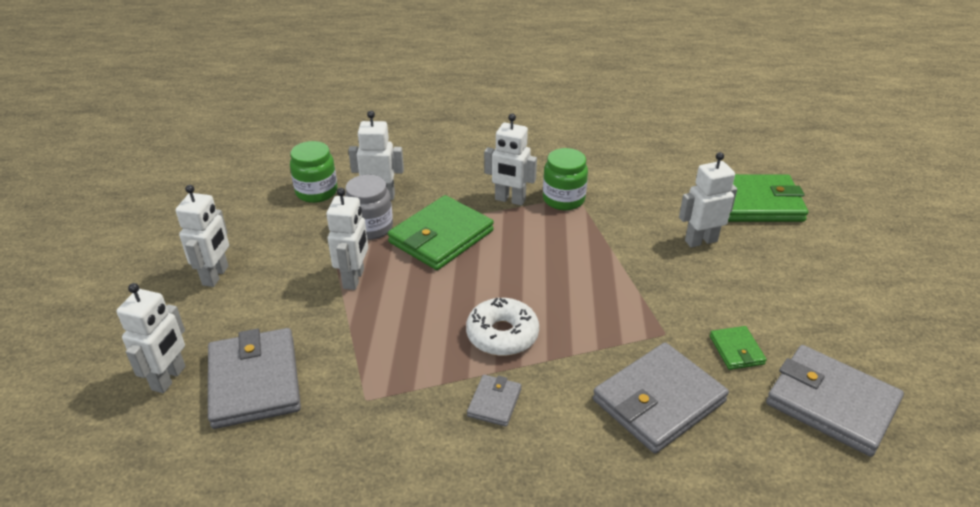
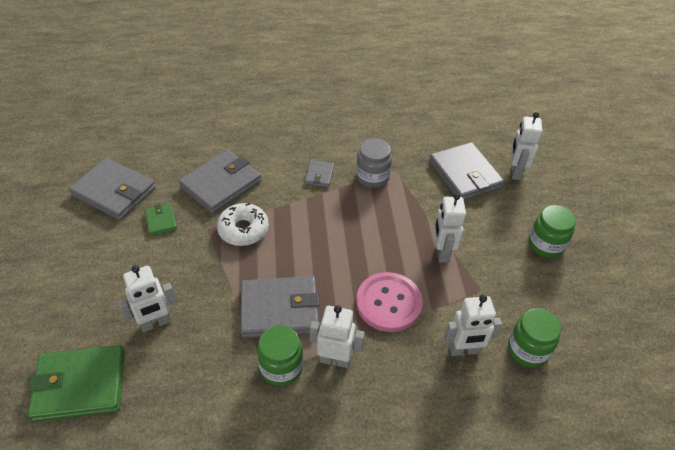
camera: 170 degrees right, 10 degrees up
white robot [175,185,229,287] -> green jar [529,205,576,258]
grey jar [345,175,393,240] -> grey jar moved to [356,138,392,188]
green wallet [388,195,494,270] -> pink button [356,272,423,332]
white donut [466,298,539,356] -> white donut moved to [217,203,269,246]
none -> grey wallet [241,276,320,338]

